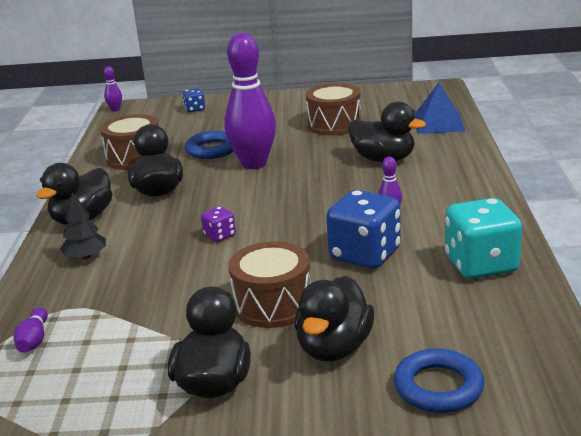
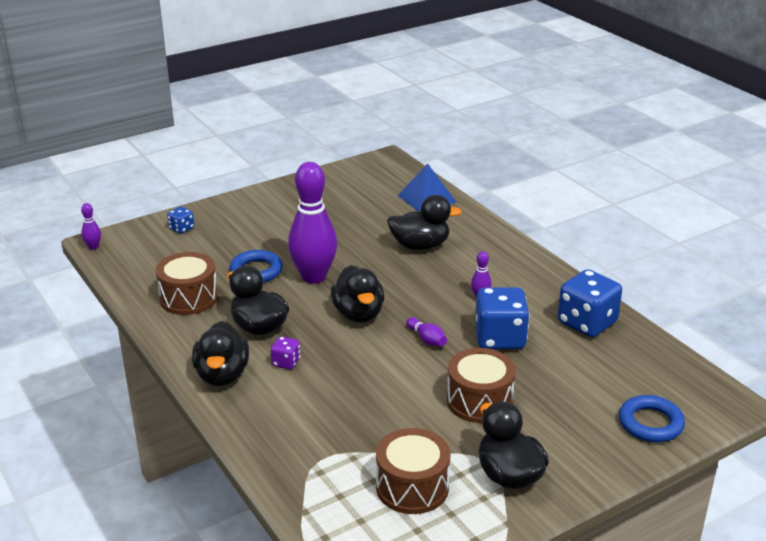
camera: 35 degrees left, 5 degrees up
purple bowling pin [13,307,48,353] -> purple bowling pin moved to [406,317,447,346]
black tree [60,192,106,260] -> none
purple dice [201,206,236,242] -> purple dice moved to [271,336,301,369]
black duck [295,276,374,361] -> black duck moved to [331,265,384,322]
brown drum [306,83,361,135] -> brown drum moved to [376,428,450,514]
turquoise dice [445,198,522,279] -> blue dice [558,269,622,337]

